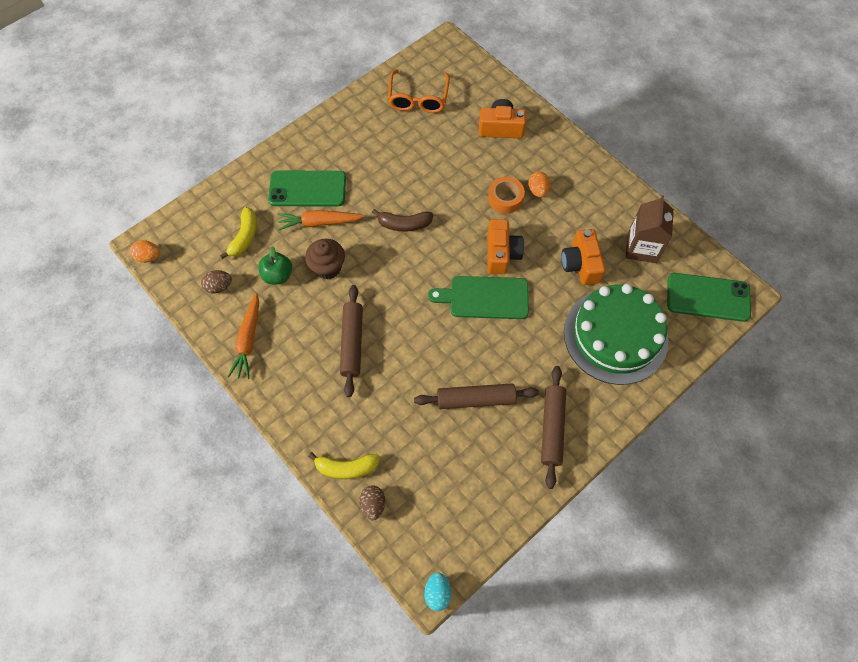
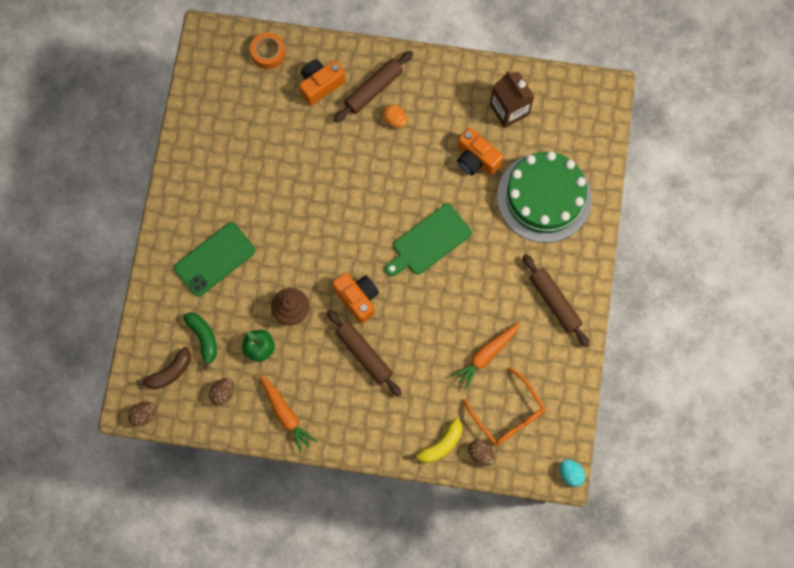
camera: 40 degrees left, 10 degrees up
orange egg [130,240,160,263] -> brown egg [128,402,156,427]
yellow banana [220,207,257,259] -> green banana [183,312,217,370]
orange carrot [278,210,365,231] -> orange carrot moved to [452,322,520,390]
brown banana [372,209,434,232] -> brown banana moved to [136,347,191,390]
orange glasses [388,69,450,113] -> orange glasses moved to [463,367,546,446]
brown rolling pin [414,384,539,409] -> brown rolling pin moved to [334,51,413,123]
orange camera [487,219,524,274] -> orange camera moved to [332,273,379,323]
orange tape [488,177,525,214] -> orange tape moved to [250,33,285,69]
green phone [667,273,751,322] -> none

